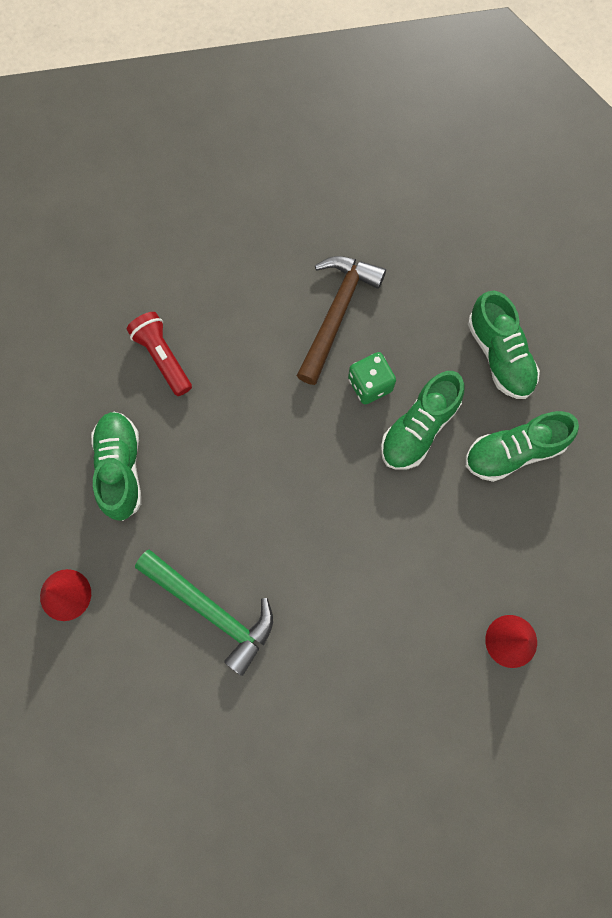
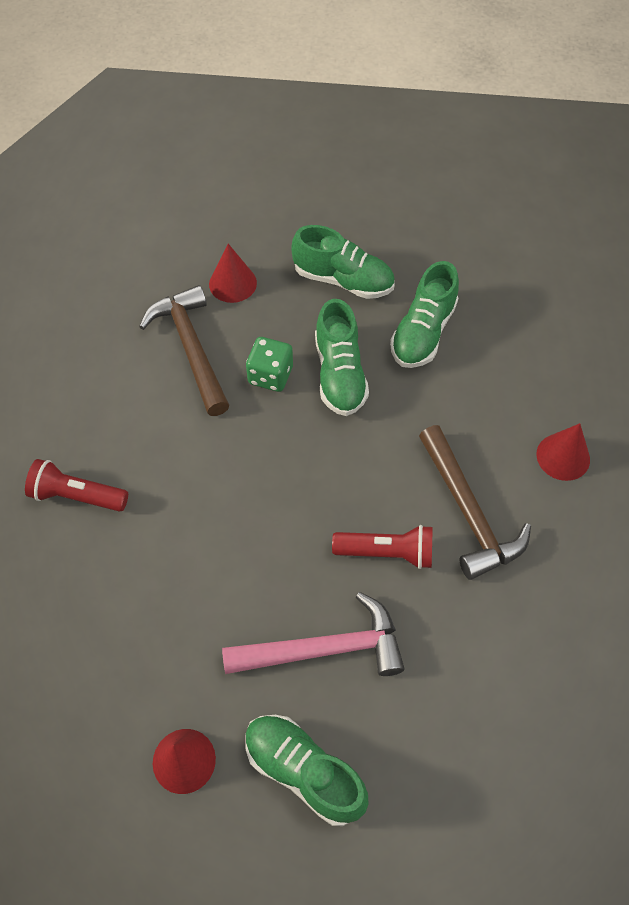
camera: 45 degrees left, 15 degrees down
green shoe [91,412,141,521] -> green shoe moved to [245,715,369,826]
green hammer [135,549,273,676] -> pink hammer [222,592,405,676]
none -> red cone [209,244,257,303]
none -> red flashlight [332,525,433,569]
none -> brown hammer [419,425,531,580]

